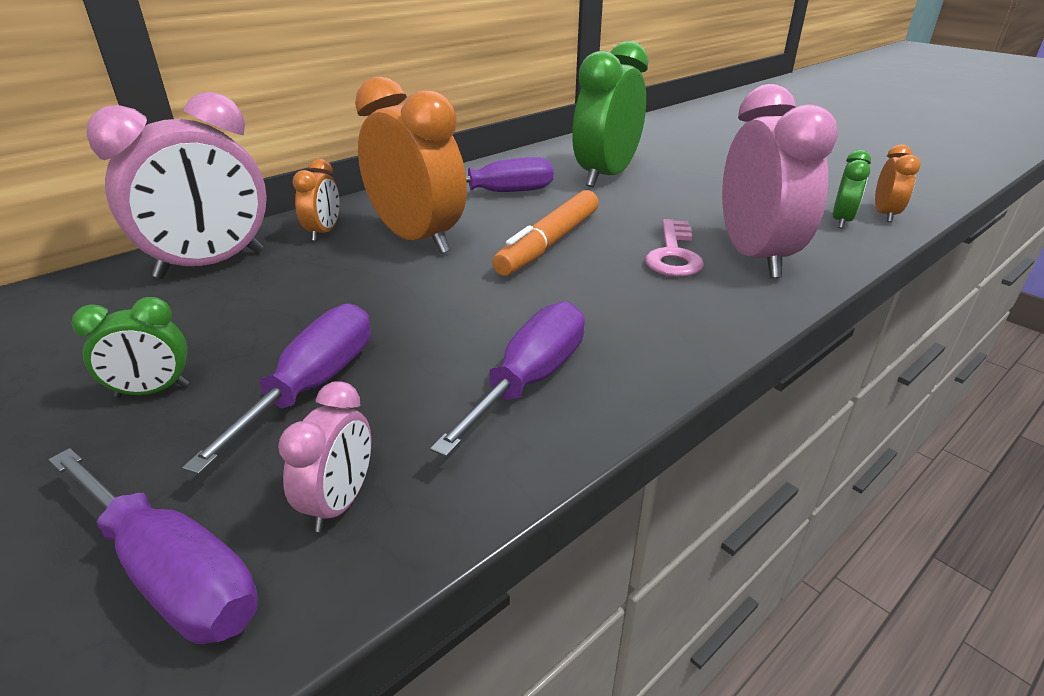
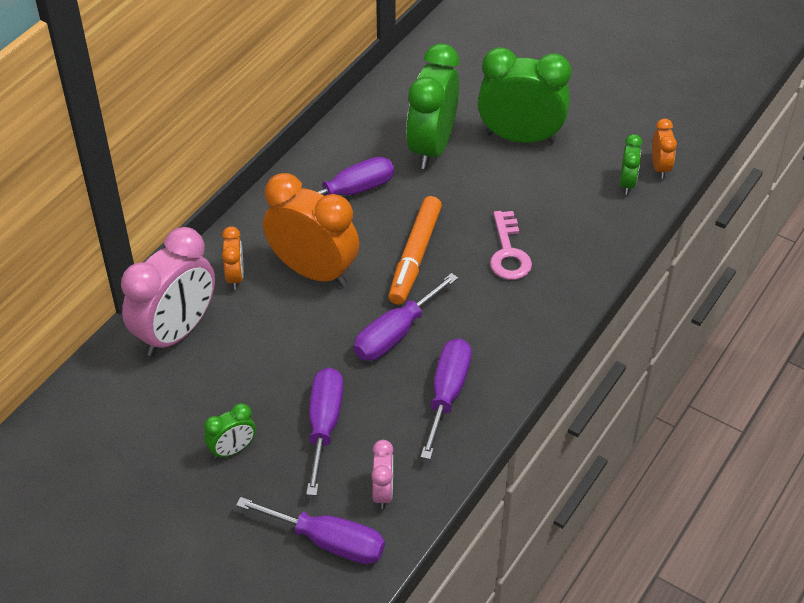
camera: 15 degrees left, 15 degrees up
pink clock [722,84,838,278] -> none
none -> purple screwdriver [354,273,458,361]
none -> green clock [478,47,571,143]

